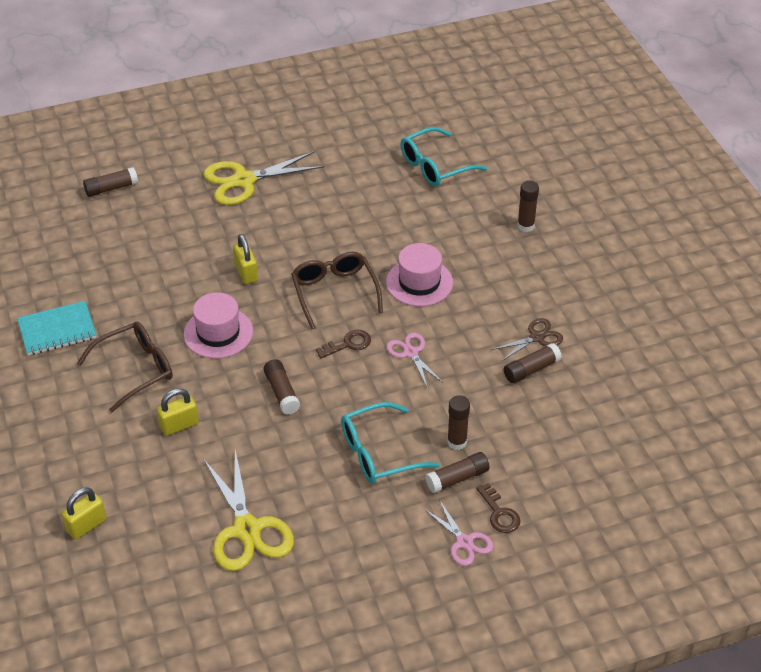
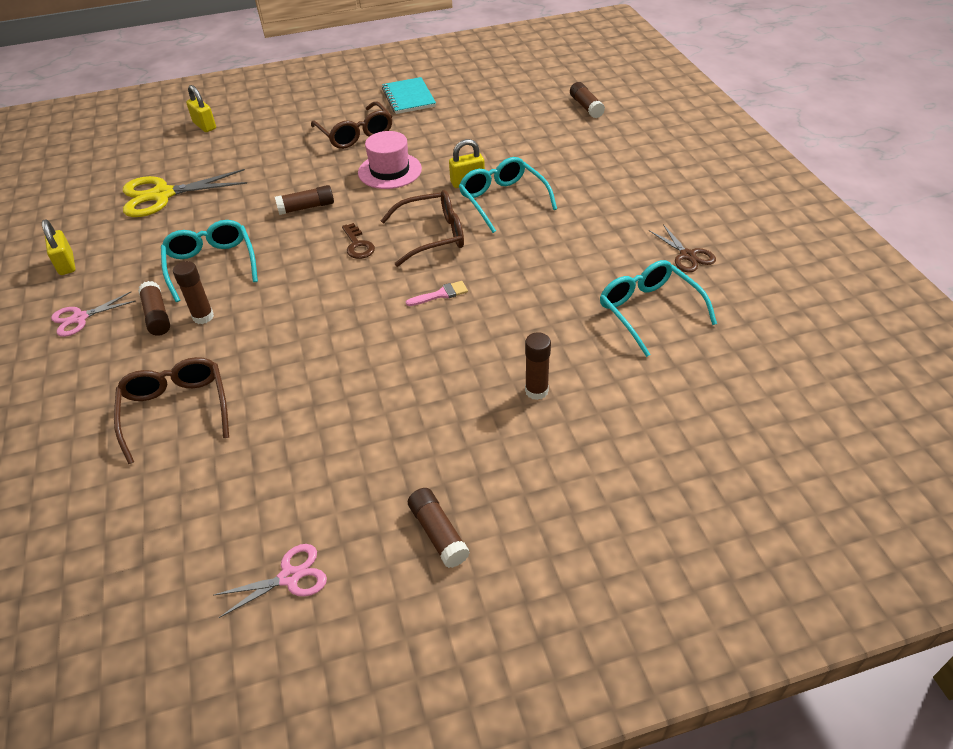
camera: 95 degrees right, 0 degrees up
yellow padlock [157,388,199,436] -> yellow padlock moved to [42,220,76,275]
yellow scissors [203,151,324,205] -> none
pink hat [386,243,453,306] -> pink brush [406,281,468,306]
pink scissors [386,333,443,388] -> pink scissors moved to [214,544,327,618]
brown key [476,483,521,533] -> none
brown scissors [492,318,563,361] -> brown scissors moved to [649,224,716,273]
brown glue stick [504,343,562,383] -> brown glue stick moved to [408,488,470,568]
none -> brown glasses [114,357,229,464]
none -> turquoise glasses [459,157,557,233]

